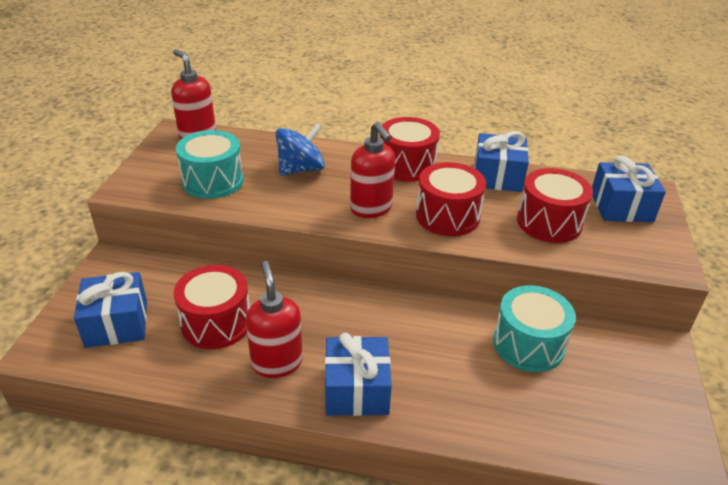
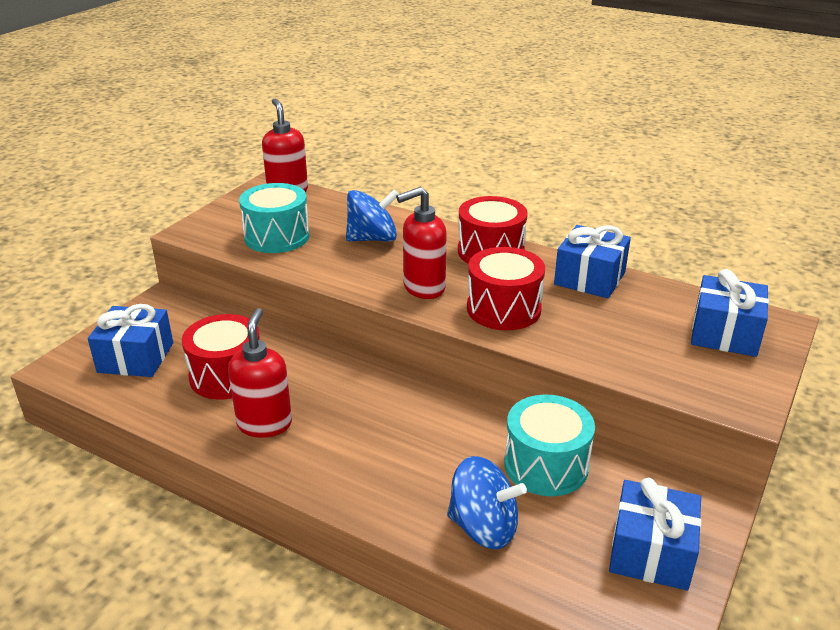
camera: 20 degrees right, 5 degrees down
blue gift [325,333,392,416] -> blue gift moved to [609,478,701,590]
red soap dispenser [350,122,395,218] -> red soap dispenser turned 75 degrees clockwise [396,187,447,299]
red drum [517,168,593,243] -> none
none -> blue spinning top [447,456,527,549]

